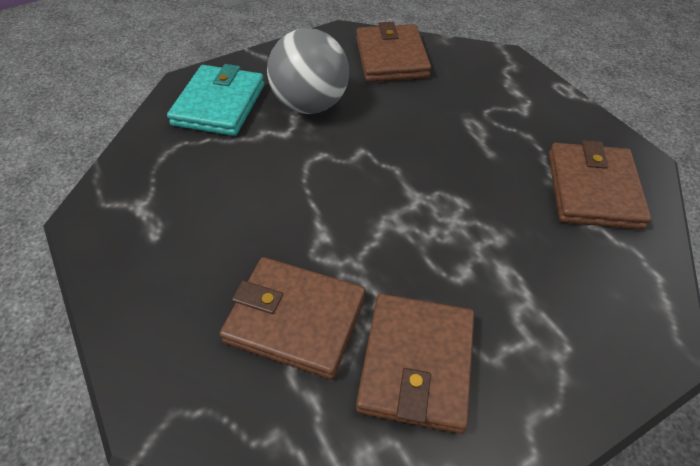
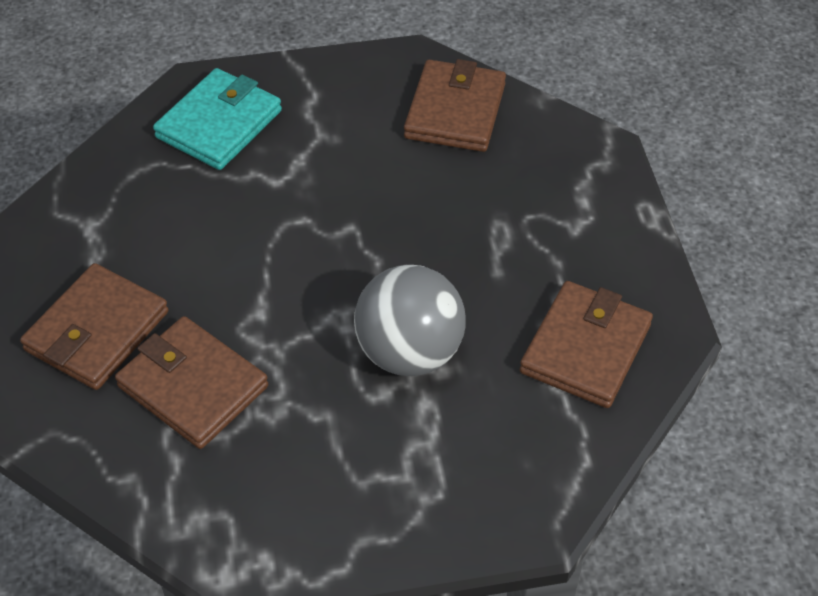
camera: 20 degrees right, 0 degrees up
grey ball [267,28,349,114] -> grey ball moved to [354,265,466,376]
brown wallet [356,294,474,434] -> brown wallet moved to [20,263,169,390]

